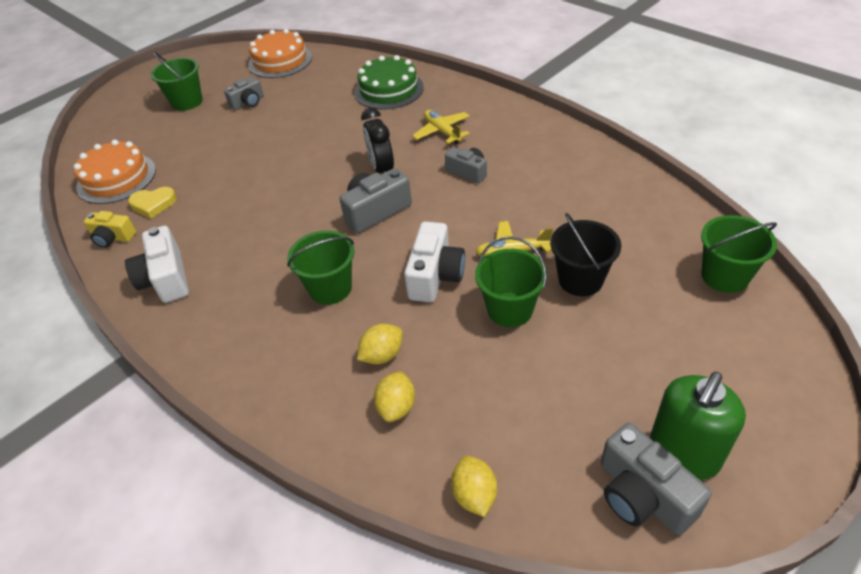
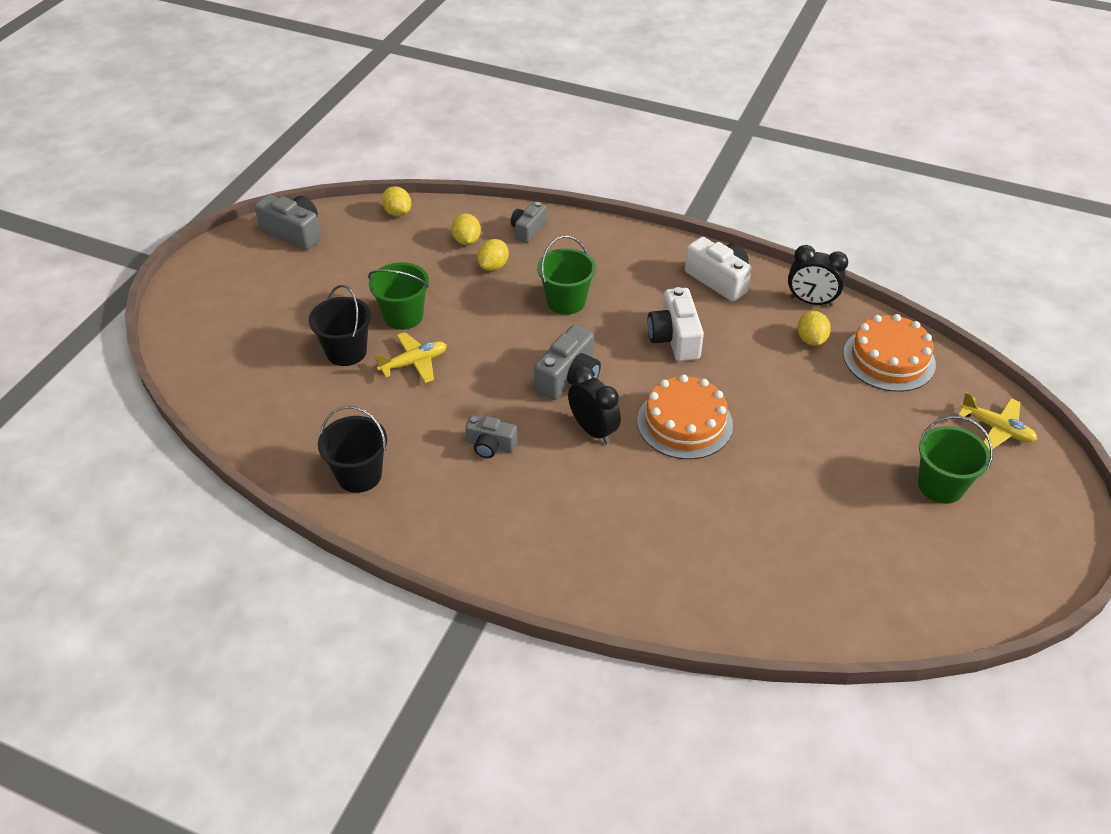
camera: 155 degrees right, 0 degrees up
yellow camera [84,211,136,248] -> black clock [788,245,848,306]
yellow heart [128,187,177,219] -> yellow lemon [797,311,831,346]
grey camera [224,77,264,110] -> grey camera moved to [511,202,547,243]
orange cake [248,29,312,78] -> orange cake moved to [637,375,733,459]
green cake [354,55,424,110] -> none
white camera [404,221,465,302] -> white camera moved to [648,287,704,361]
yellow plane [412,110,470,144] -> yellow plane moved to [958,392,1037,451]
green soap dispenser [650,372,746,480] -> none
green bucket [701,215,777,293] -> none
none -> black bucket [318,406,387,493]

